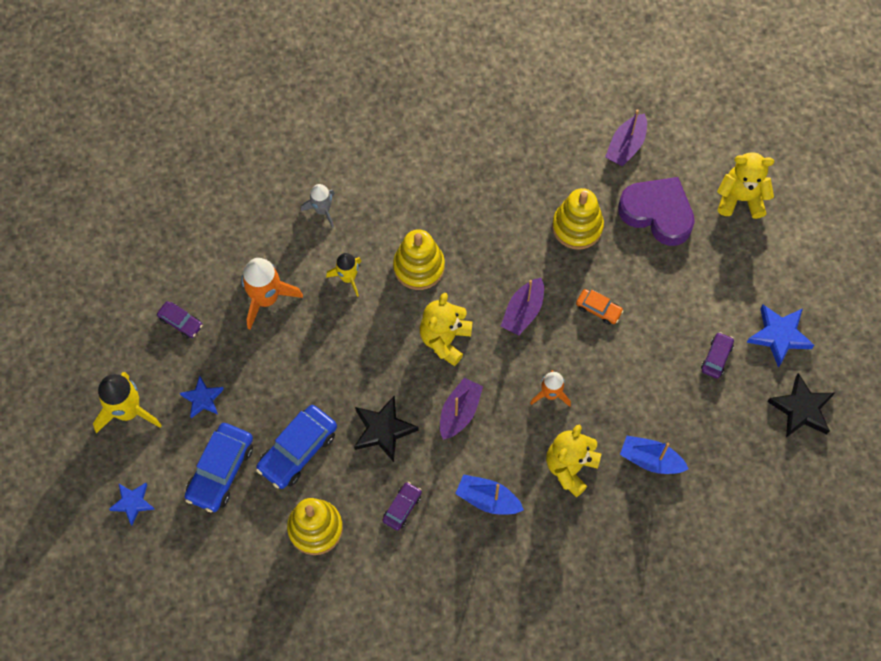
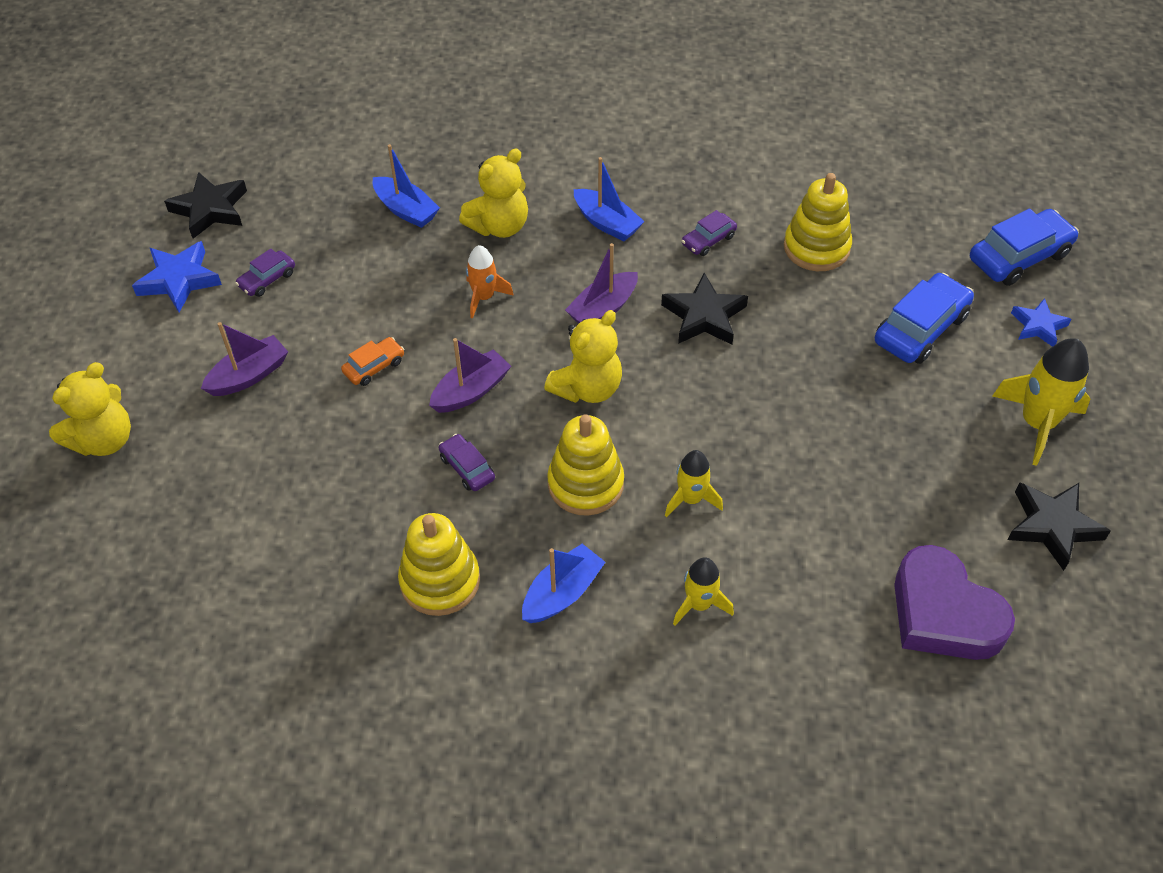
camera: 160 degrees left, 15 degrees down
purple car [157,301,203,338] -> purple car moved to [439,434,495,491]
blue star [180,376,224,418] -> none
orange rocket [241,258,303,330] -> none
blue car [256,405,337,489] -> blue car moved to [970,209,1079,286]
grey rocket [301,184,335,228] -> yellow rocket [673,557,734,626]
yellow stacking toy [552,188,604,249] -> yellow stacking toy moved to [398,513,480,616]
orange car [576,289,623,325] -> orange car turned 90 degrees clockwise [341,337,404,386]
purple boat [605,109,647,166] -> purple boat moved to [201,322,288,396]
purple heart [618,177,695,246] -> purple heart moved to [894,545,1015,660]
yellow teddy bear [717,152,774,219] -> yellow teddy bear turned 75 degrees counterclockwise [49,362,131,456]
none -> blue boat [522,544,606,623]
none -> black star [1007,482,1111,571]

